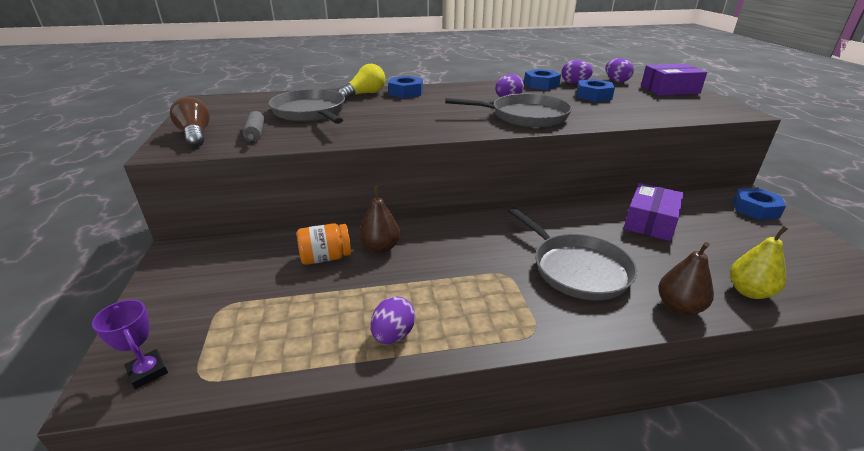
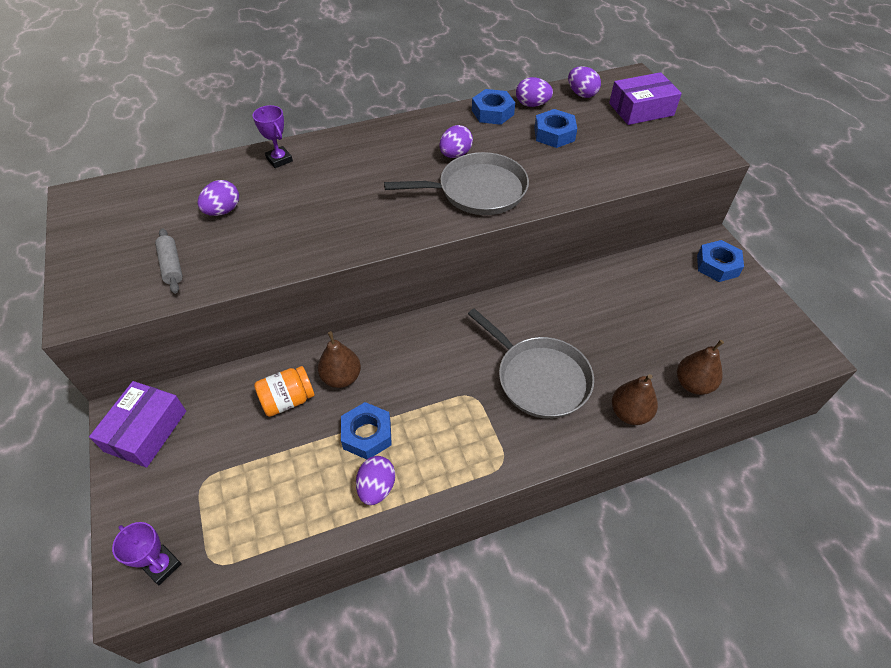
camera: 10 degrees left, 20 degrees up
brown light bulb [170,97,210,147] -> none
grey pan [268,89,345,124] -> purple egg [198,180,239,216]
yellow light bulb [337,64,385,100] -> purple trophy [252,105,293,168]
blue nut [388,76,423,98] -> blue nut moved to [341,402,392,459]
purple box [624,183,684,241] -> purple box moved to [89,381,186,468]
yellow pear [730,226,788,299] -> brown pear [677,340,724,395]

